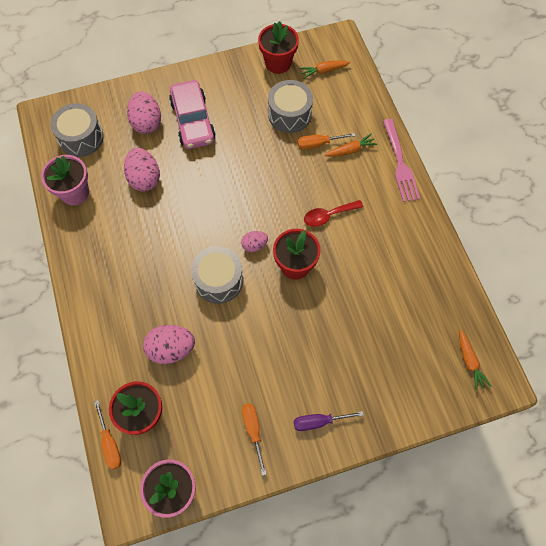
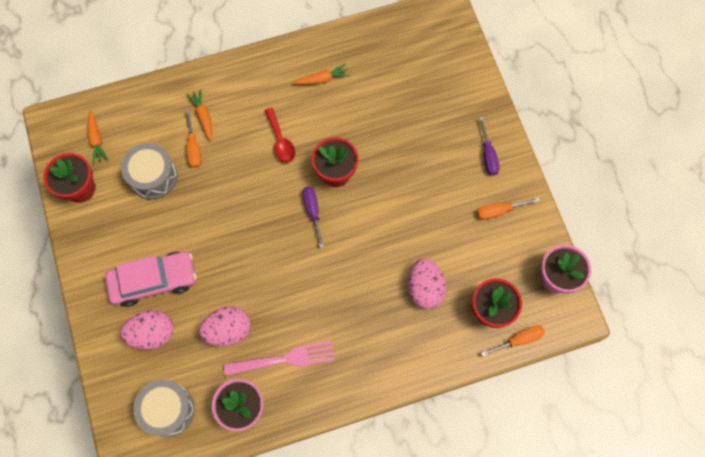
camera: 90 degrees left, 5 degrees up
grey drum [191,246,243,304] -> none
pink egg [241,231,268,252] -> purple screwdriver [303,187,324,248]
pink fork [383,119,420,202] -> pink fork moved to [224,341,335,376]
orange carrot [459,329,491,391] -> orange carrot moved to [293,63,350,85]

